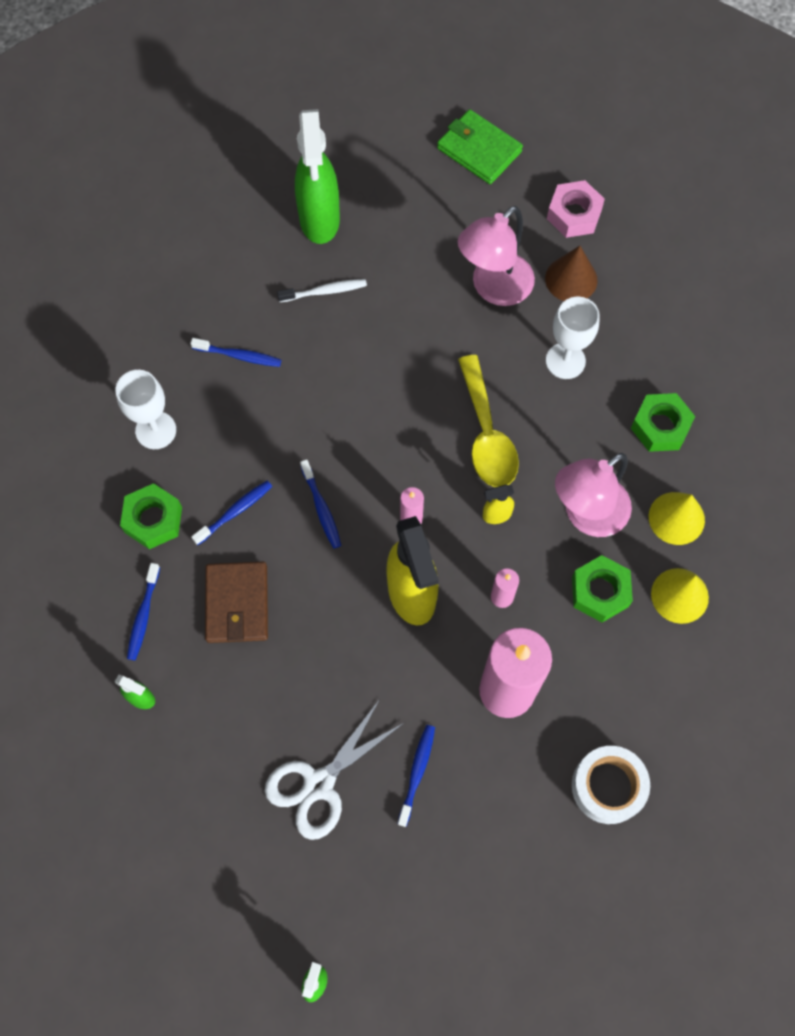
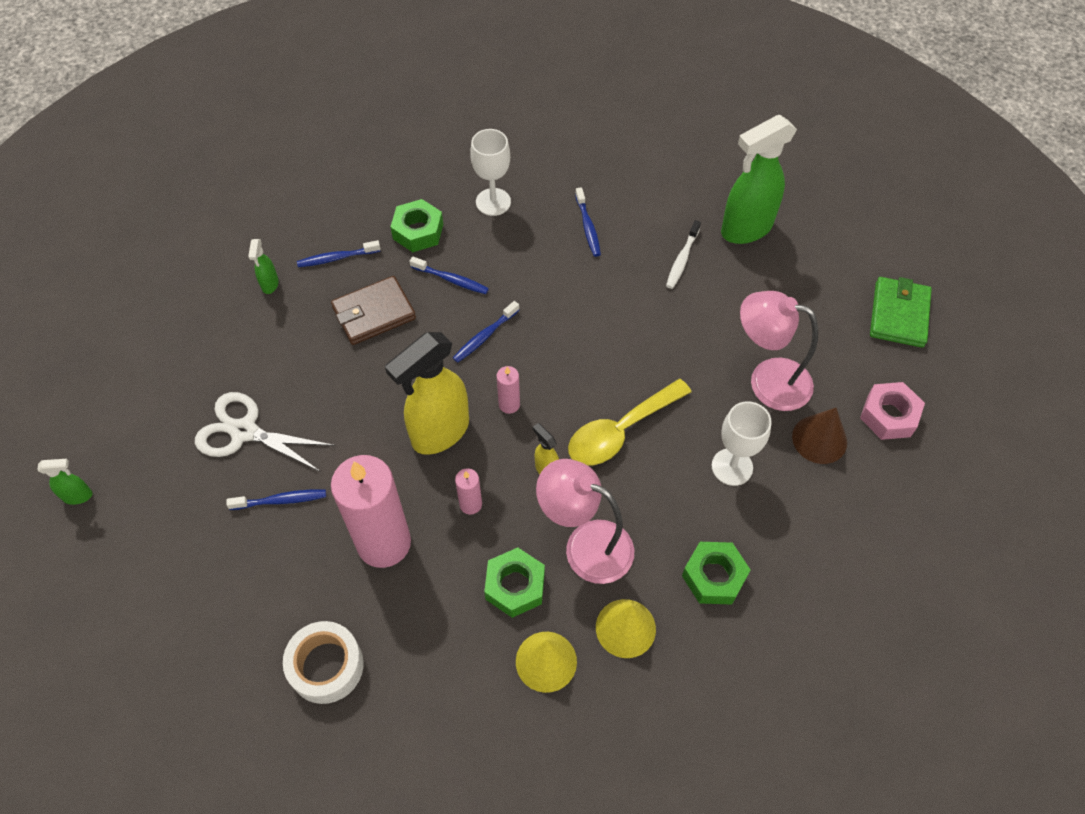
camera: 65 degrees right, 10 degrees down
white toothbrush [277,279,367,302] -> white toothbrush turned 60 degrees clockwise [666,220,701,289]

